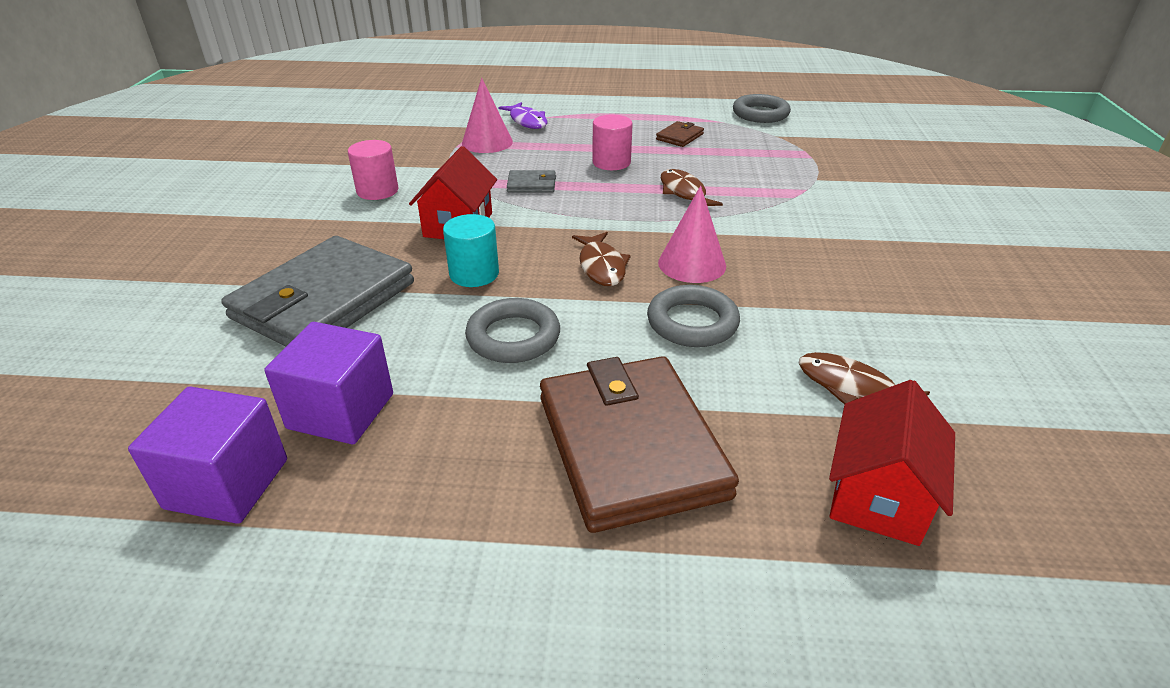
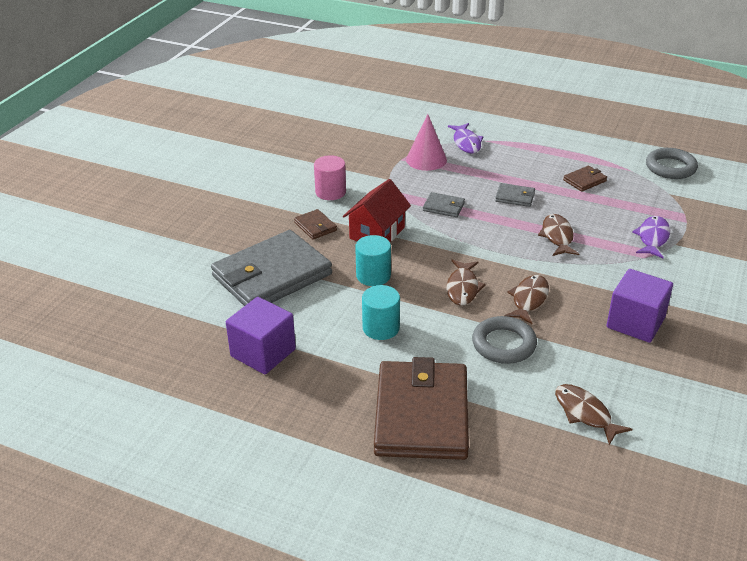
camera: 20 degrees right, 0 degrees up
purple cube [128,387,287,524] -> purple cube moved to [606,269,673,343]
grey ring [465,298,560,363] -> turquoise cylinder [362,285,400,340]
pink cylinder [592,115,633,170] -> grey wallet [495,183,535,207]
pink cone [658,186,726,283] -> brown fish [504,275,549,324]
red house [829,380,955,546] -> none
none -> brown wallet [294,209,337,240]
none -> purple fish [632,216,670,258]

